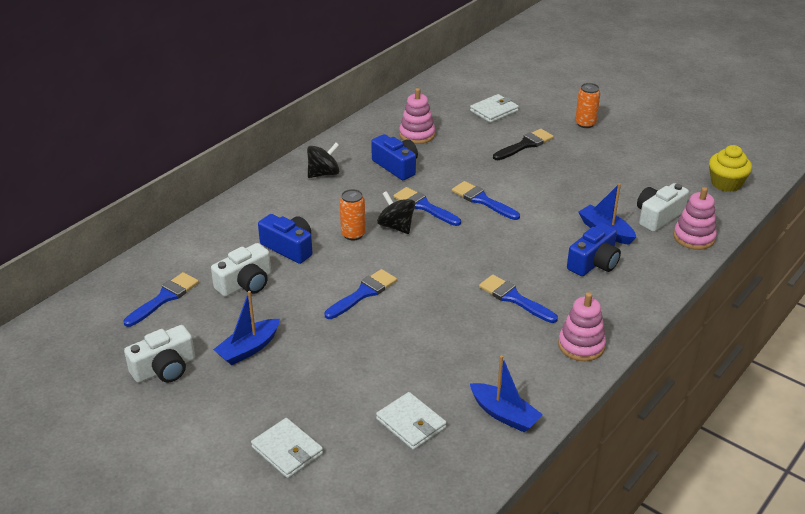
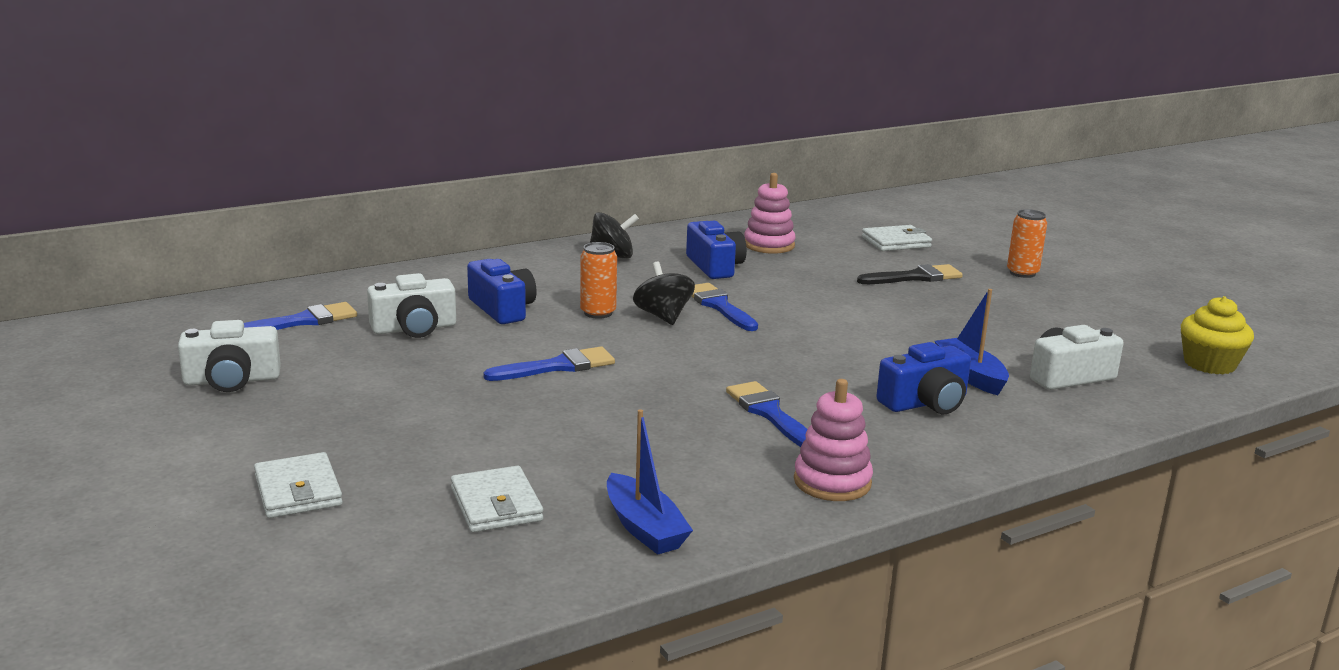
camera: 20 degrees right, 15 degrees down
blue boat [213,291,280,365] -> none
blue brush [452,181,520,220] -> none
pink stacking toy [673,187,717,250] -> none

